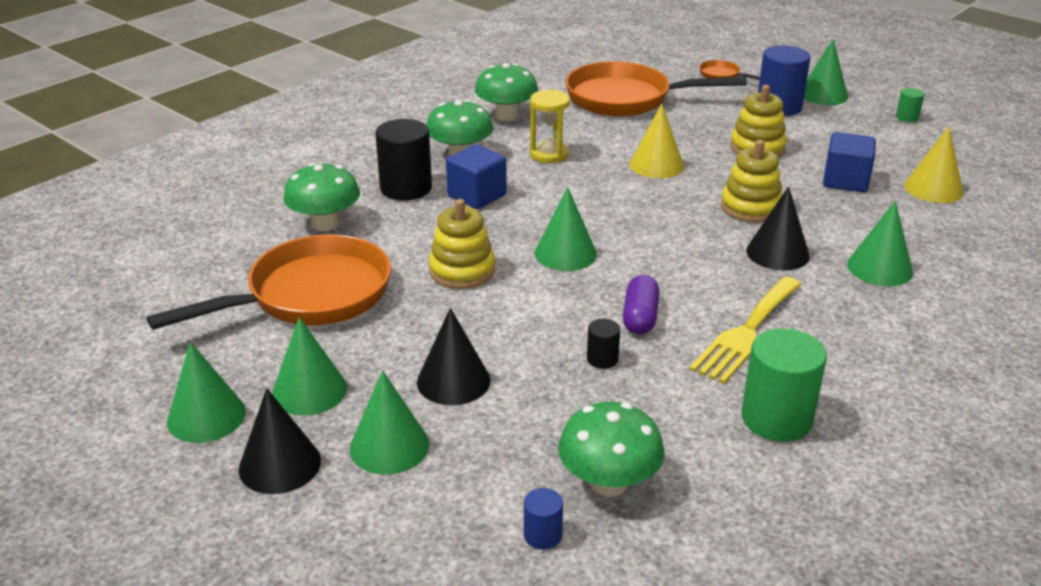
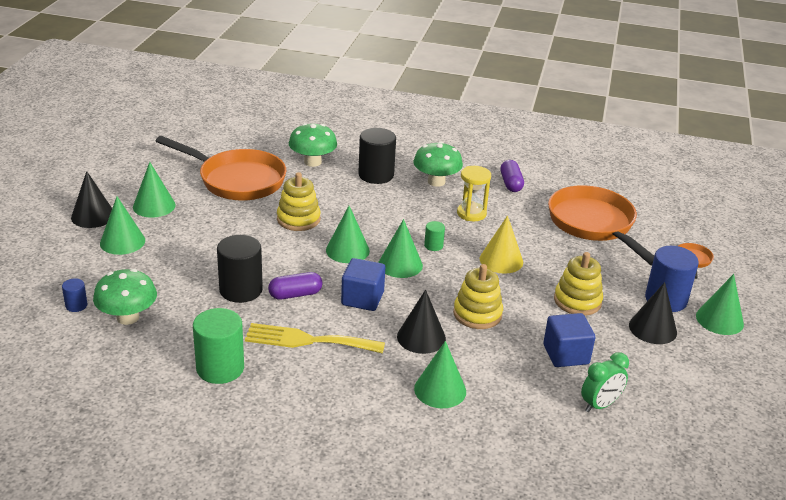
camera: 60 degrees right, 0 degrees up
green cone [167,342,246,443] -> green cone moved to [379,219,423,278]
black cone [417,308,491,405] -> black cone moved to [629,282,677,344]
blue cube [446,145,507,209] -> blue cube moved to [341,258,385,311]
green mushroom [475,63,538,121] -> purple capsule [501,160,524,192]
black cylinder [587,319,620,369] -> black cylinder [217,235,263,303], size x2.08
green cylinder [896,88,924,122] -> green cylinder moved to [424,221,445,251]
yellow cone [904,126,963,203] -> green clock [581,352,629,412]

